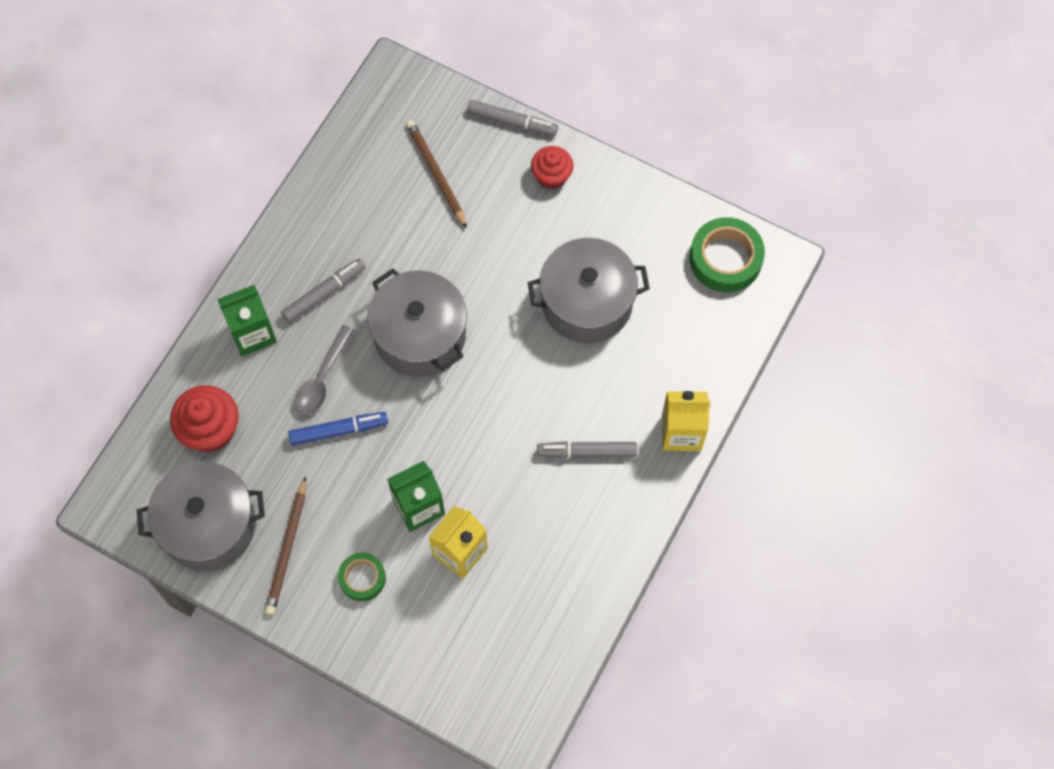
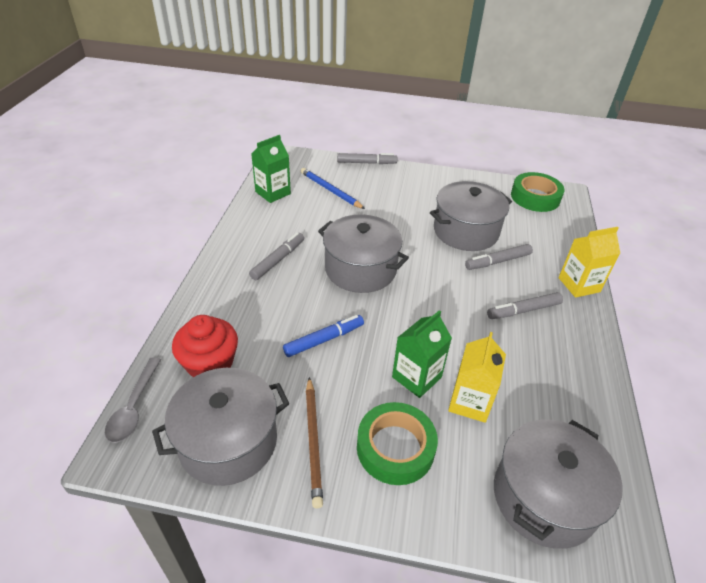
camera: 20 degrees left, 25 degrees down
green carton [217,285,277,356] -> green carton moved to [251,135,291,203]
grey spoon [294,325,354,415] -> grey spoon moved to [105,357,161,443]
green tape [338,553,386,601] -> green tape [357,402,438,485], size x1.67
brown pencil [406,120,467,228] -> blue pencil [301,168,365,209]
red cupcake [531,146,573,189] -> none
none -> grey marker [465,244,533,270]
none -> grey pot [494,420,623,549]

